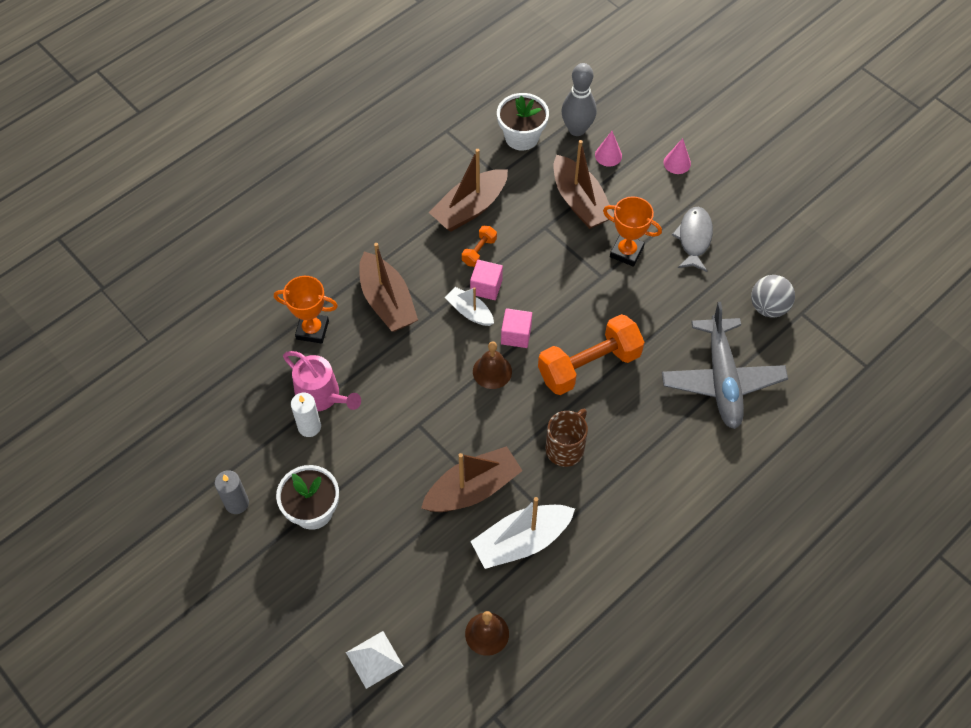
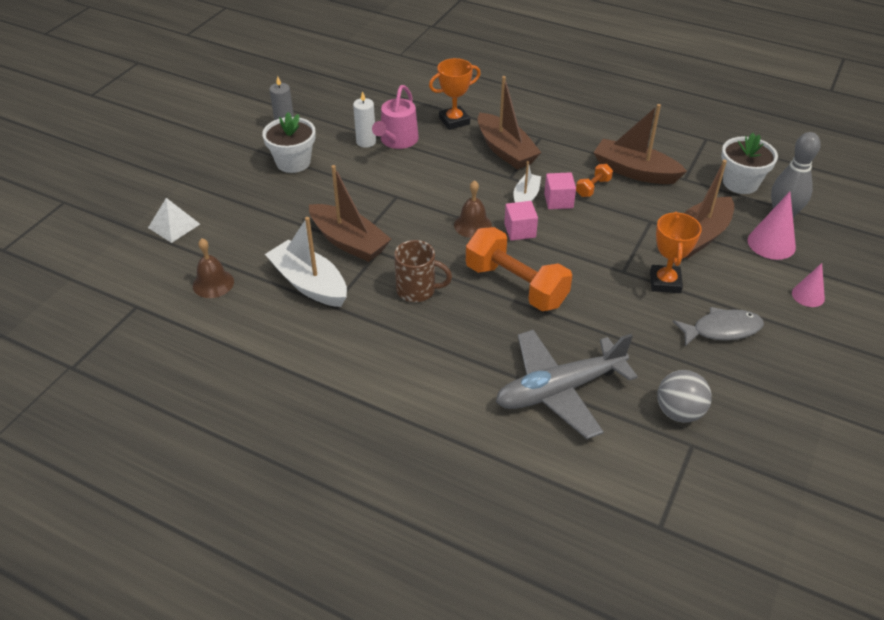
camera: 70 degrees right, 15 degrees down
orange trophy [274,276,338,344] -> orange trophy turned 75 degrees clockwise [429,58,481,130]
brown boat [359,243,418,332] -> brown boat turned 75 degrees counterclockwise [478,76,541,170]
orange dumbbell [462,226,497,267] -> orange dumbbell turned 60 degrees counterclockwise [576,164,613,197]
pink cone [595,131,622,167] -> pink cone [747,192,796,260], size x1.57

